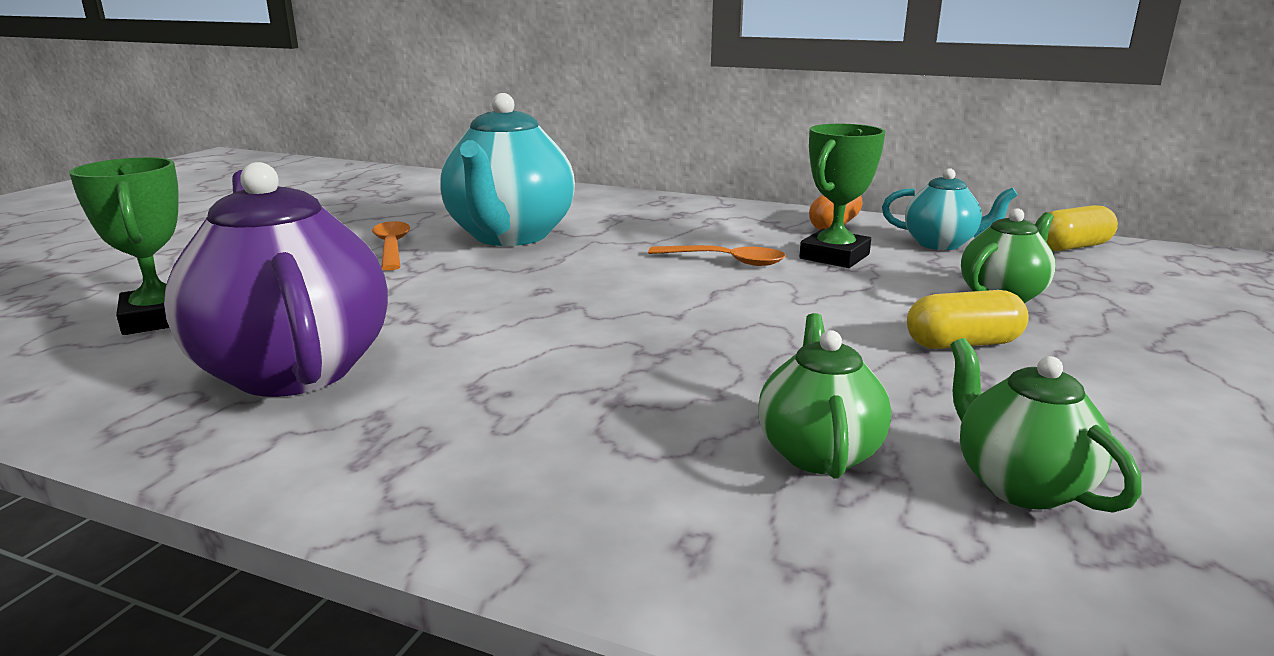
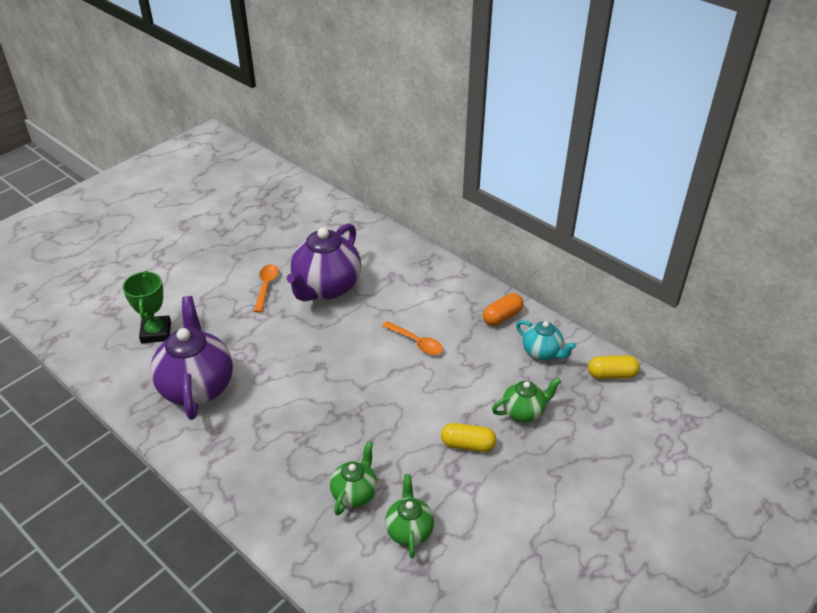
camera: 20 degrees right, 20 degrees up
turquoise teapot [440,93,575,246] -> purple teapot [287,223,361,301]
green trophy [799,124,886,268] -> none

